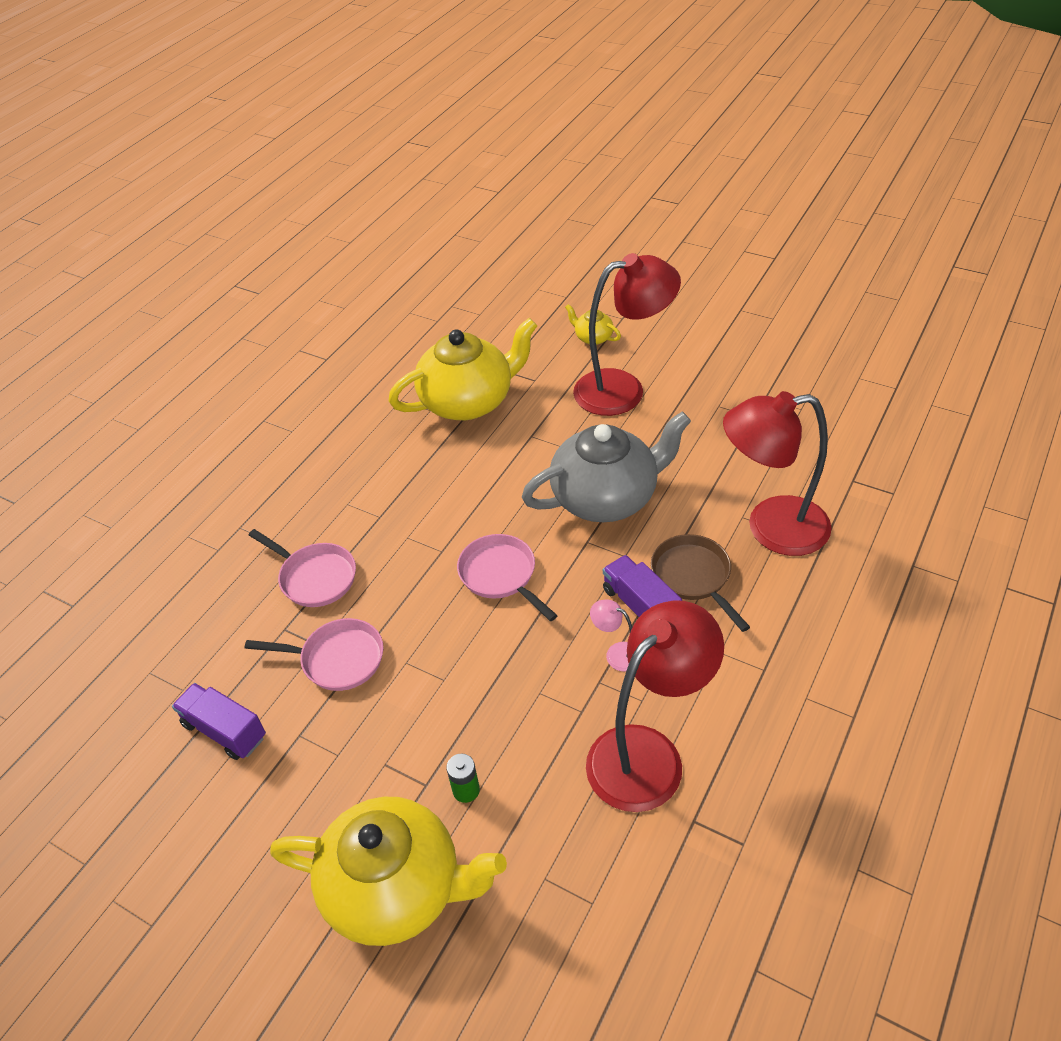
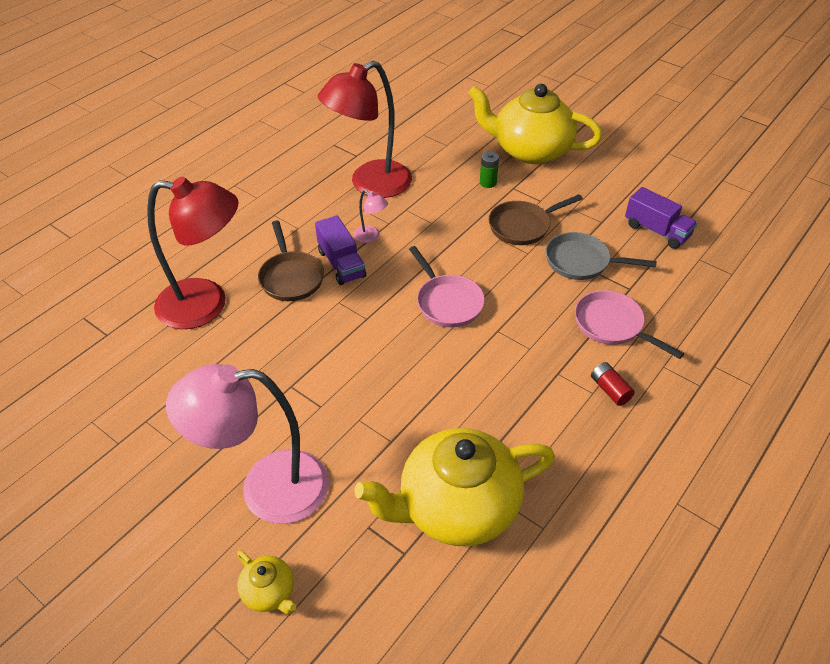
camera: 175 degrees left, 0 degrees up
pink pan [245,618,383,691] -> grey pan [546,232,657,280]
grey teapot [522,411,691,522] -> none
red lamp [573,253,681,416] -> pink lamp [166,364,329,524]
none -> brown pan [489,194,583,245]
none -> red battery [591,362,635,406]

